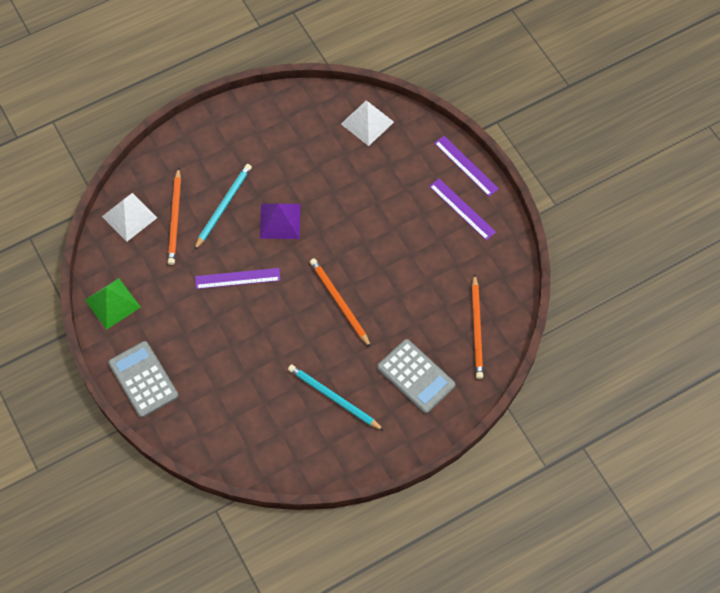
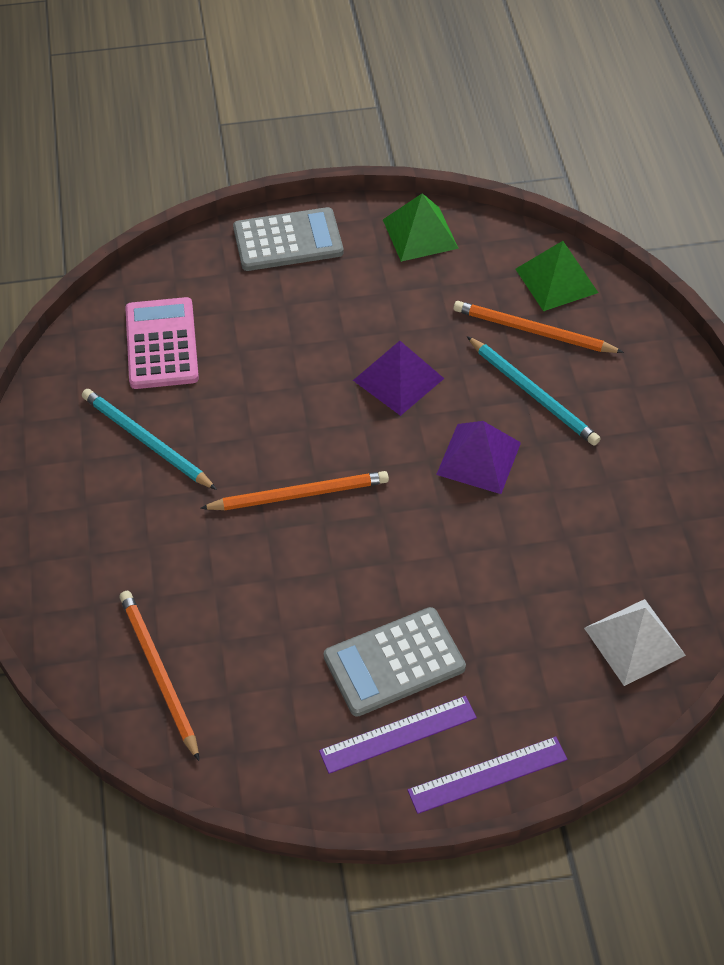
camera: 110 degrees right, 10 degrees down
white pyramid [102,193,157,242] -> green pyramid [515,241,598,311]
purple ruler [195,268,281,289] -> purple pyramid [353,341,444,416]
turquoise pencil [288,364,384,431] -> turquoise pencil turned 105 degrees counterclockwise [82,389,217,490]
grey calculator [377,339,455,413] -> grey calculator moved to [324,607,466,717]
orange pencil [472,274,483,379] -> orange pencil turned 45 degrees clockwise [119,591,199,761]
none -> pink calculator [125,297,199,389]

